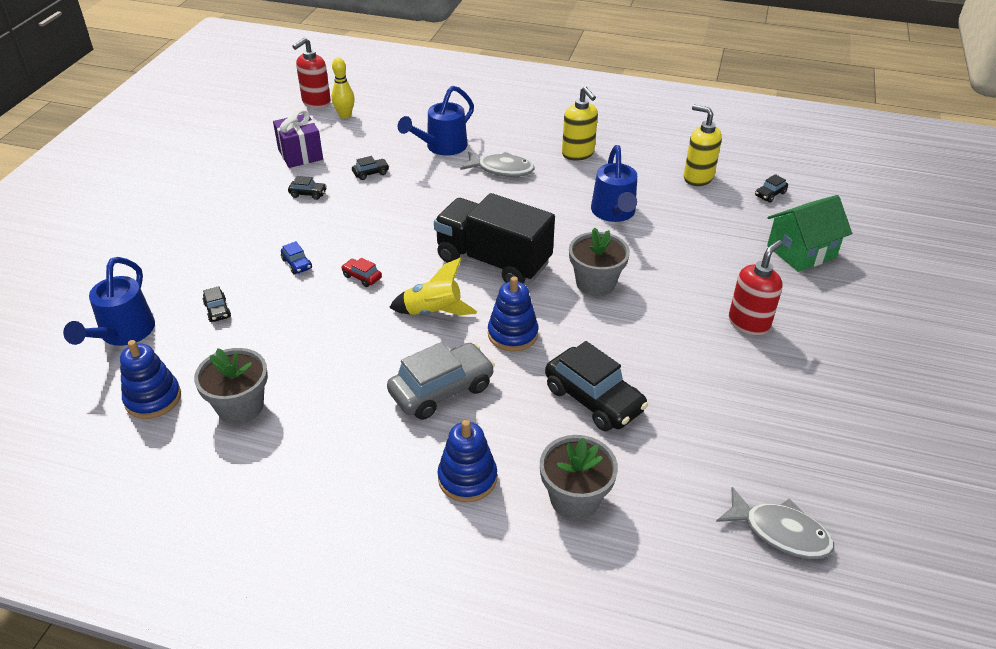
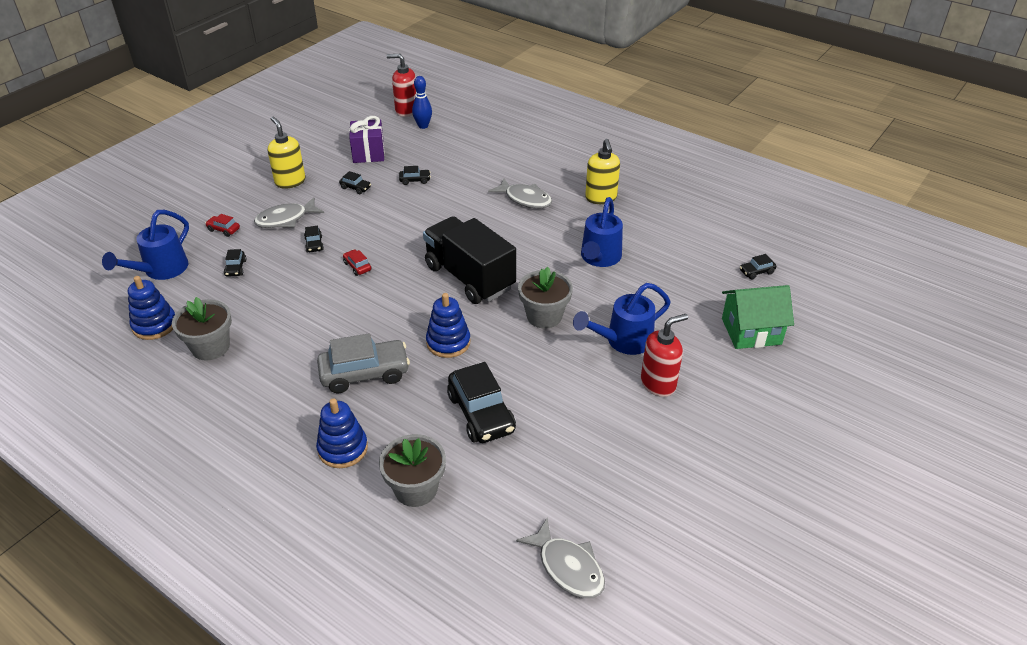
camera: 20 degrees right, 0 degrees up
blue car [281,241,312,274] -> black car [304,226,324,253]
red soap dispenser [292,38,331,109] -> red soap dispenser turned 45 degrees clockwise [387,54,416,117]
yellow bowling pin [332,57,355,118] -> blue bowling pin [412,76,432,129]
yellow rocket [389,258,477,315] -> none
blue watering can [398,85,474,156] -> blue watering can moved to [573,283,671,355]
yellow soap dispenser [684,105,722,186] -> yellow soap dispenser moved to [268,117,305,189]
none -> red car [205,214,240,237]
none -> grey fish [254,197,324,228]

